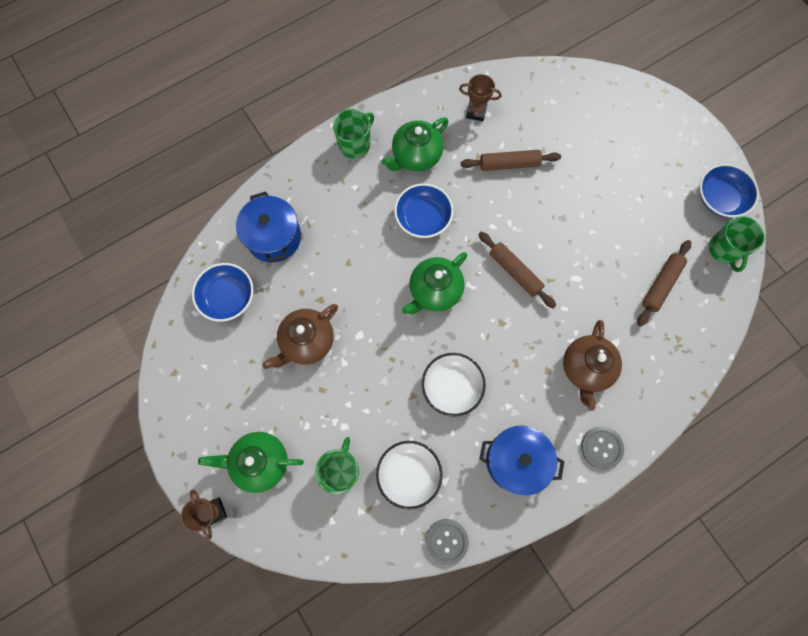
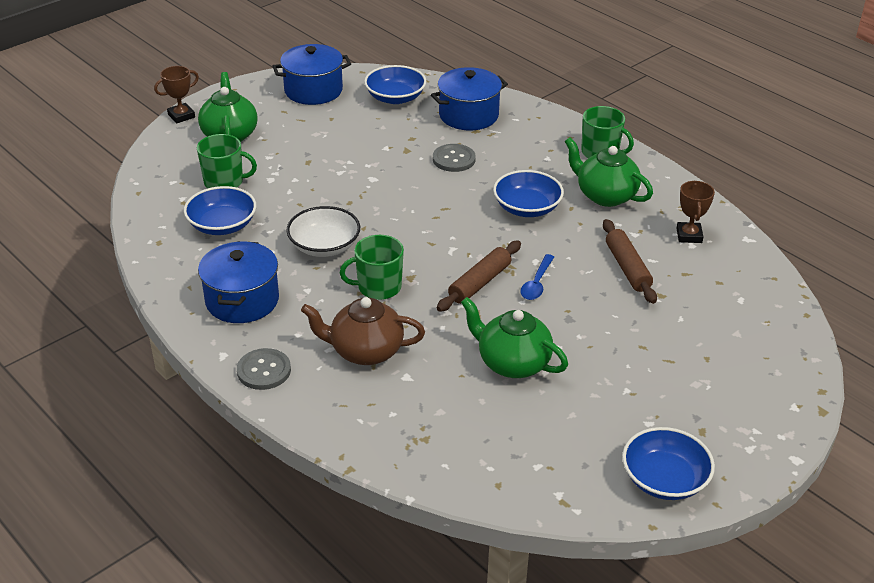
camera: 80 degrees right, 35 degrees down
brown teapot [262,304,338,369] -> none
white bowl [376,441,442,509] -> blue bowl [184,186,256,235]
green teapot [402,252,467,314] -> green teapot moved to [461,297,568,378]
grey button [425,519,469,565] -> grey button moved to [433,144,476,172]
brown rolling pin [637,240,691,327] -> none
green mug [709,216,765,272] -> green mug moved to [340,235,404,300]
none -> blue pot [272,44,351,105]
none -> blue spoon [520,254,554,300]

